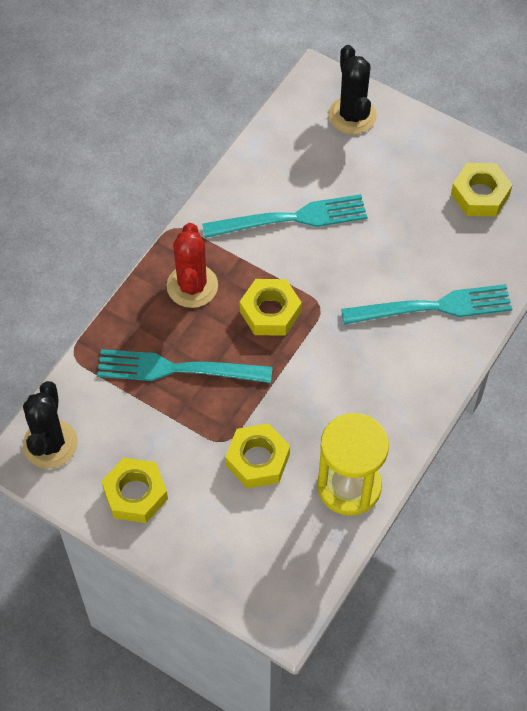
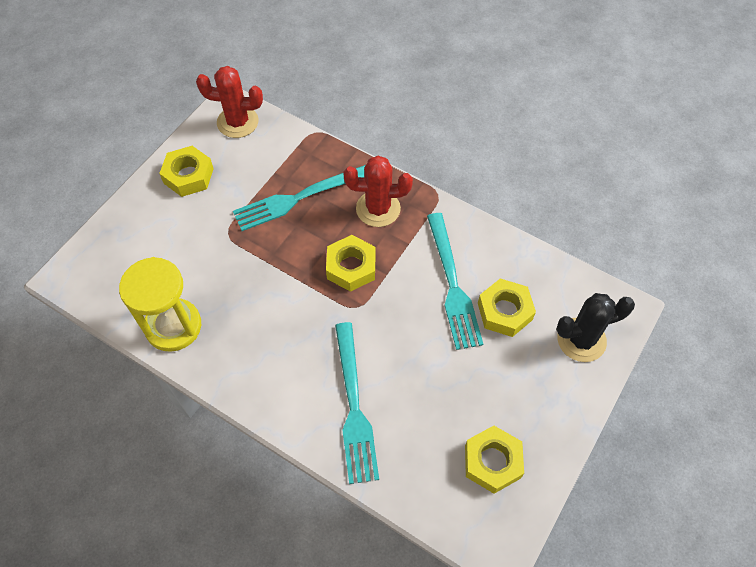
camera: 90 degrees right, 0 degrees up
black cactus [23,381,78,469] -> red cactus [196,66,263,138]
turquoise fork [97,349,272,383] -> turquoise fork turned 120 degrees counterclockwise [233,165,366,231]
yellow nut [225,423,290,488] -> yellow nut moved to [478,279,536,337]

